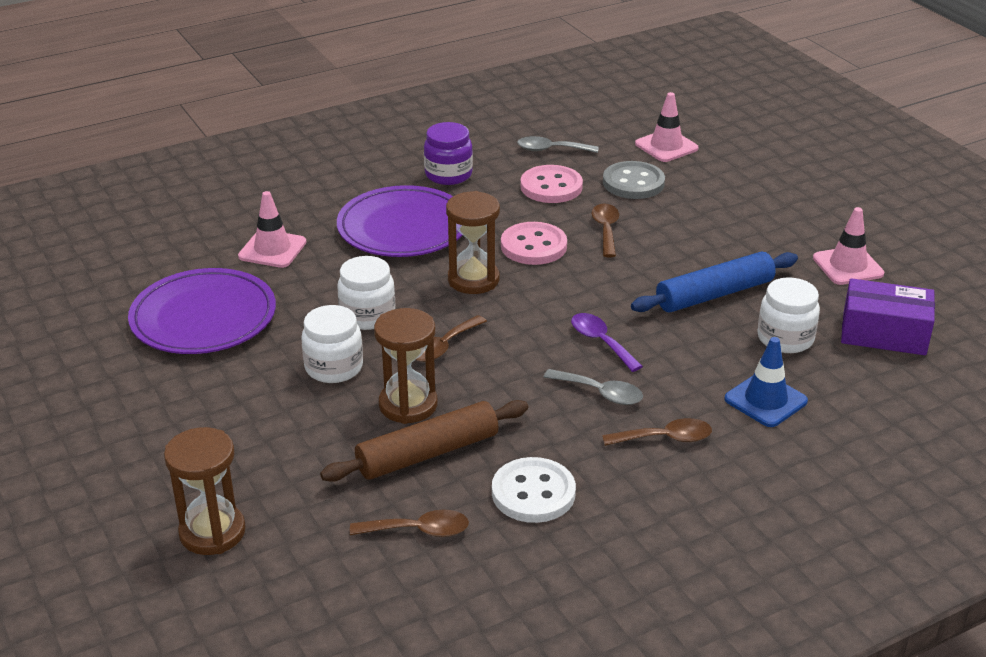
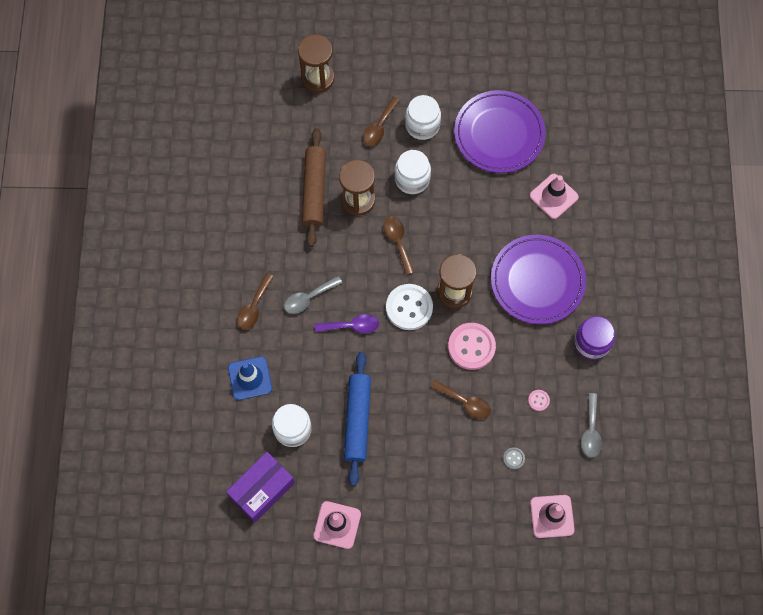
camera: 120 degrees right, 35 degrees up
white jar [337,256,395,330] -> white jar moved to [405,95,441,140]
brown spoon [350,510,469,537] -> brown spoon moved to [363,97,400,146]
white button [492,457,576,523] -> white button moved to [386,284,433,330]
grey spoon [517,136,599,153] -> grey spoon turned 150 degrees clockwise [581,393,602,458]
pink button [520,165,583,203] -> pink button [528,390,550,411], size x0.44
grey button [603,161,665,199] -> grey button [503,447,525,469], size x0.44

